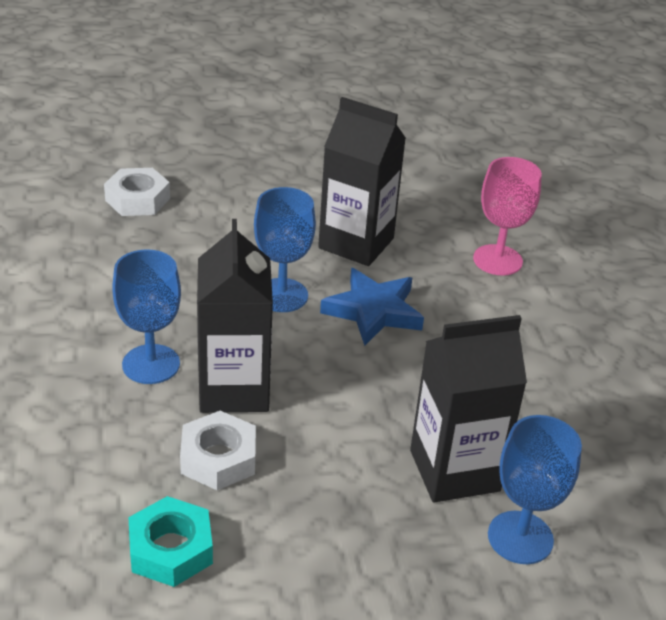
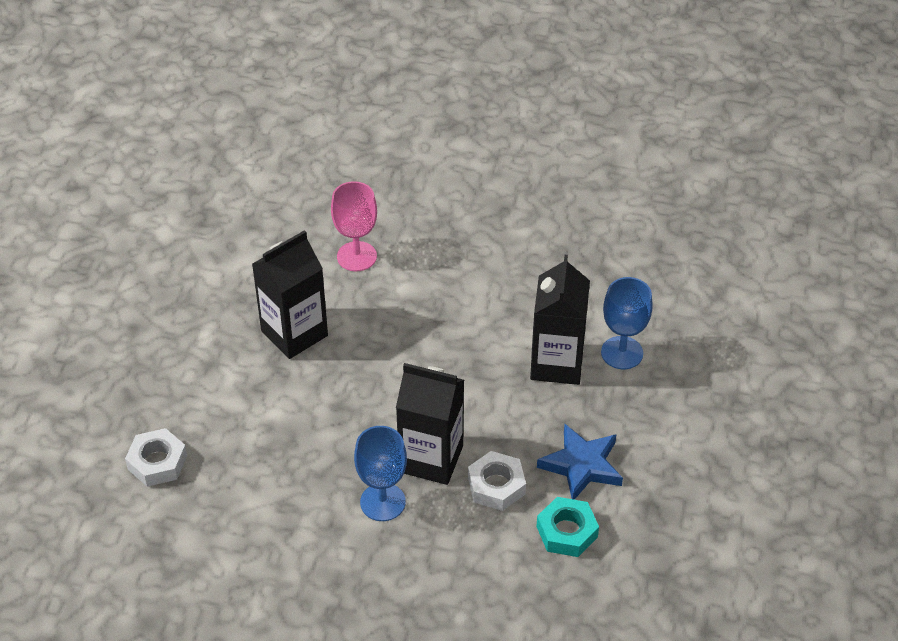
camera: 65 degrees left, 10 degrees up
blue goblet [254,187,316,312] -> none
blue star [320,268,424,346] -> blue star moved to [537,424,623,500]

